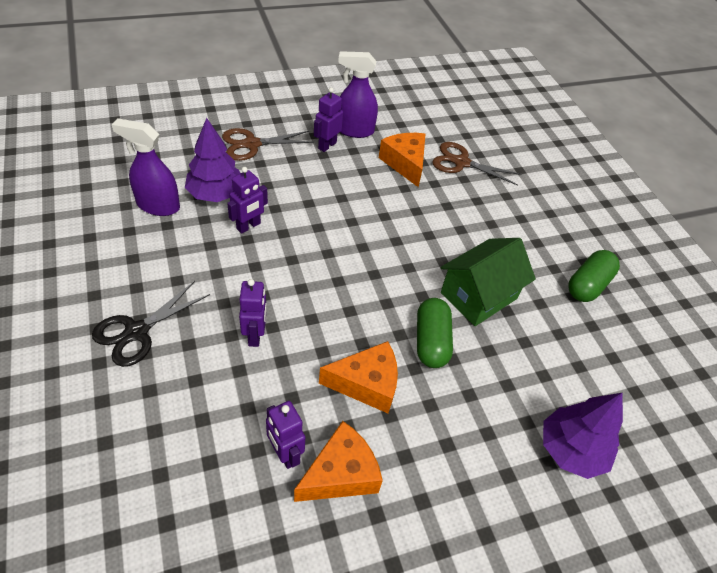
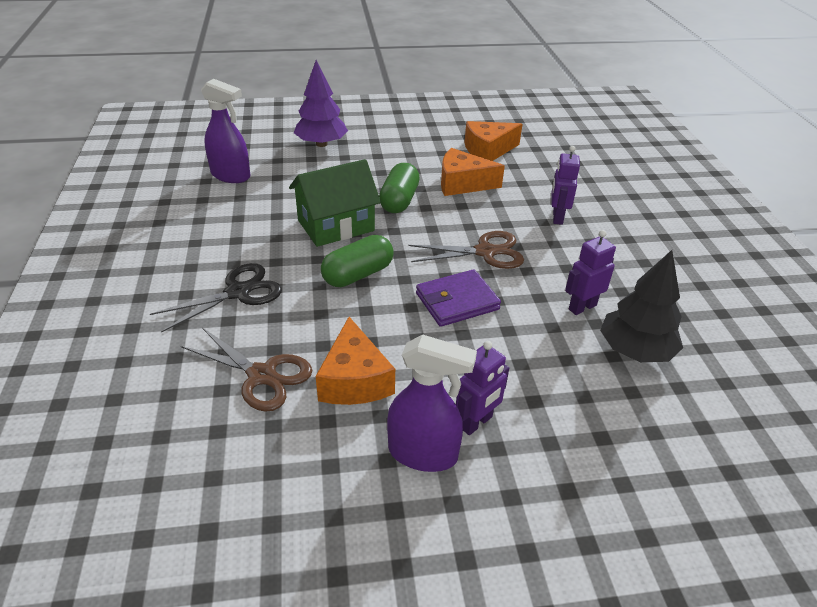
camera: 165 degrees left, 10 degrees down
black scissors [92,281,210,367] -> black scissors moved to [150,263,282,333]
purple spray bottle [112,118,180,216] -> purple spray bottle moved to [201,79,251,183]
purple tree [185,118,240,202] -> black tree [600,250,683,362]
brown scissors [222,128,314,161] -> brown scissors moved to [408,231,524,269]
purple robot [266,401,305,469] -> none
green capsule [568,250,620,302] -> green capsule moved to [321,235,394,287]
none -> purple wallet [416,269,501,327]

